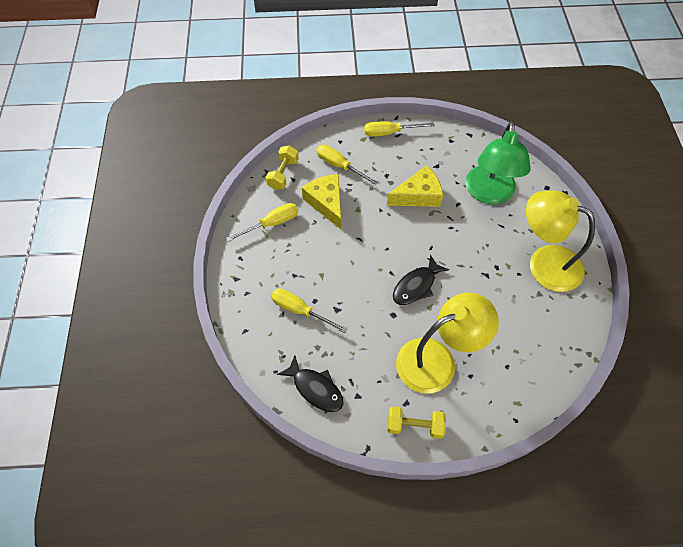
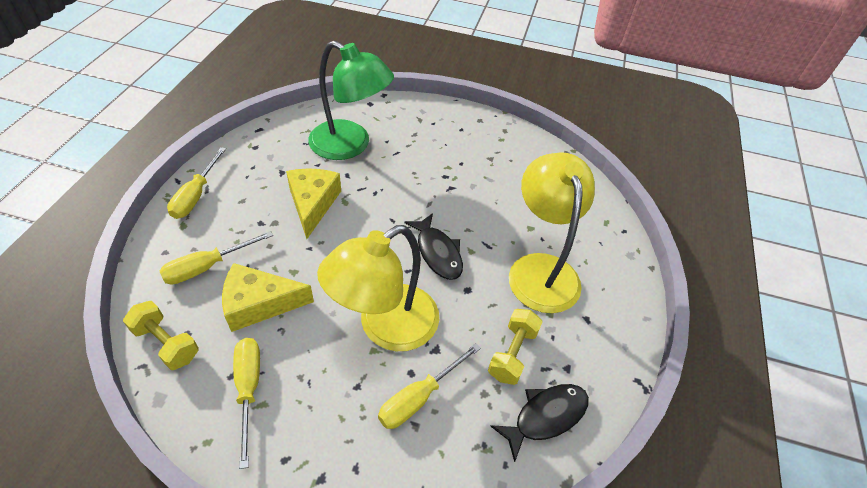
camera: 75 degrees left, 10 degrees down
yellow dumbbell [387,406,446,439] -> yellow dumbbell moved to [488,309,543,385]
yellow lamp [526,191,595,292] -> yellow lamp moved to [317,225,439,351]

